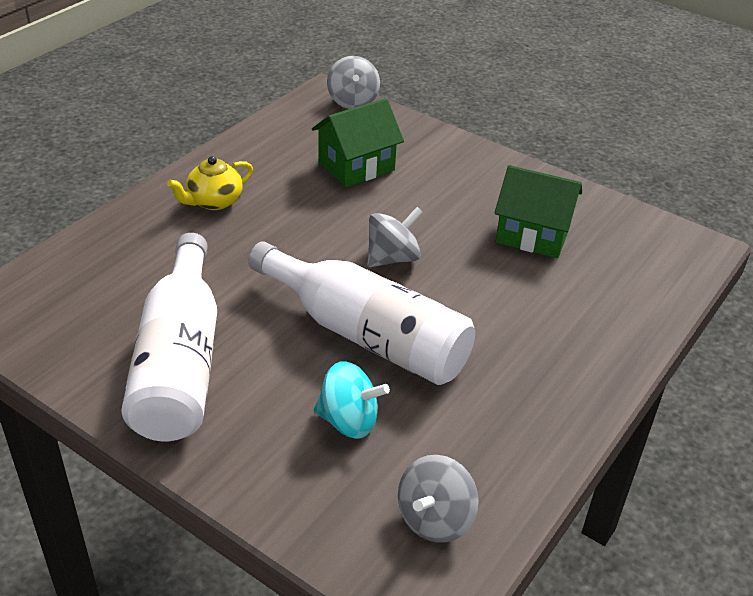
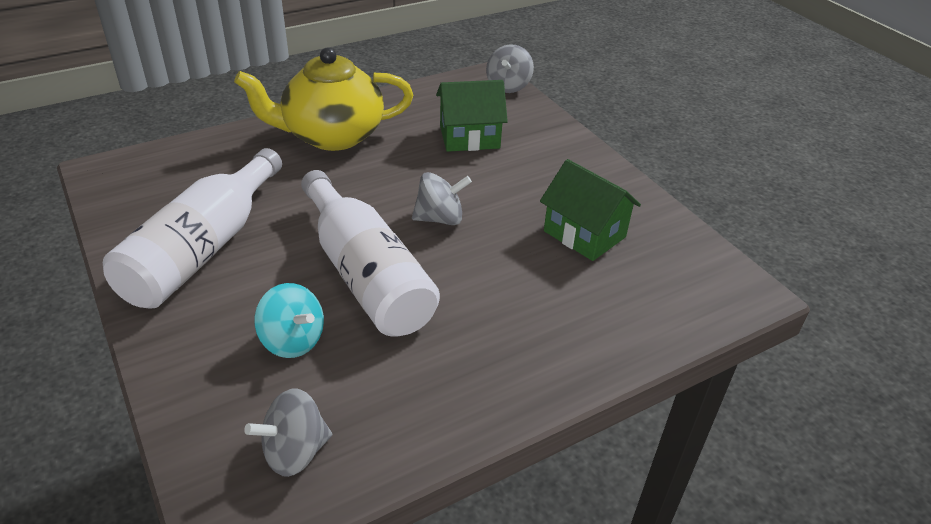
camera: 25 degrees right, 0 degrees up
yellow teapot [167,156,253,210] -> yellow teapot [234,48,413,151], size x2.04

